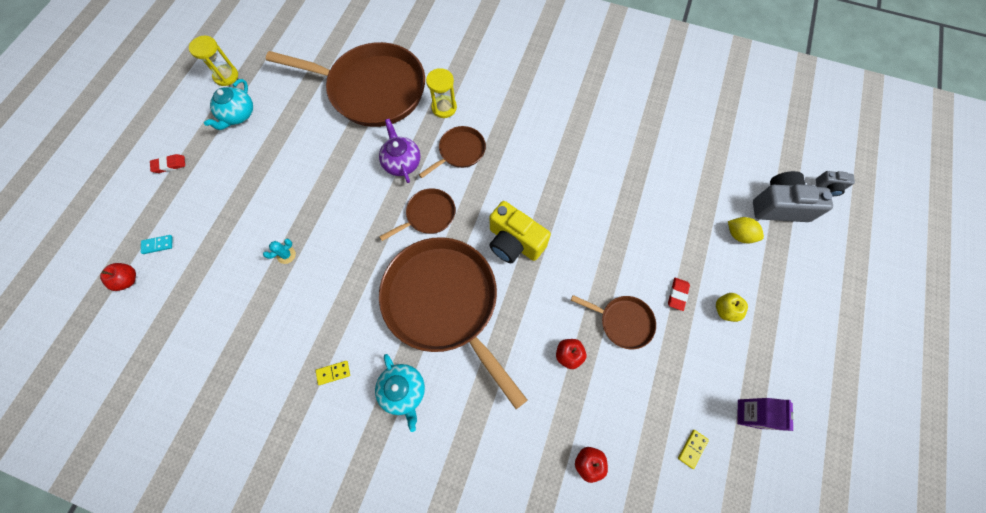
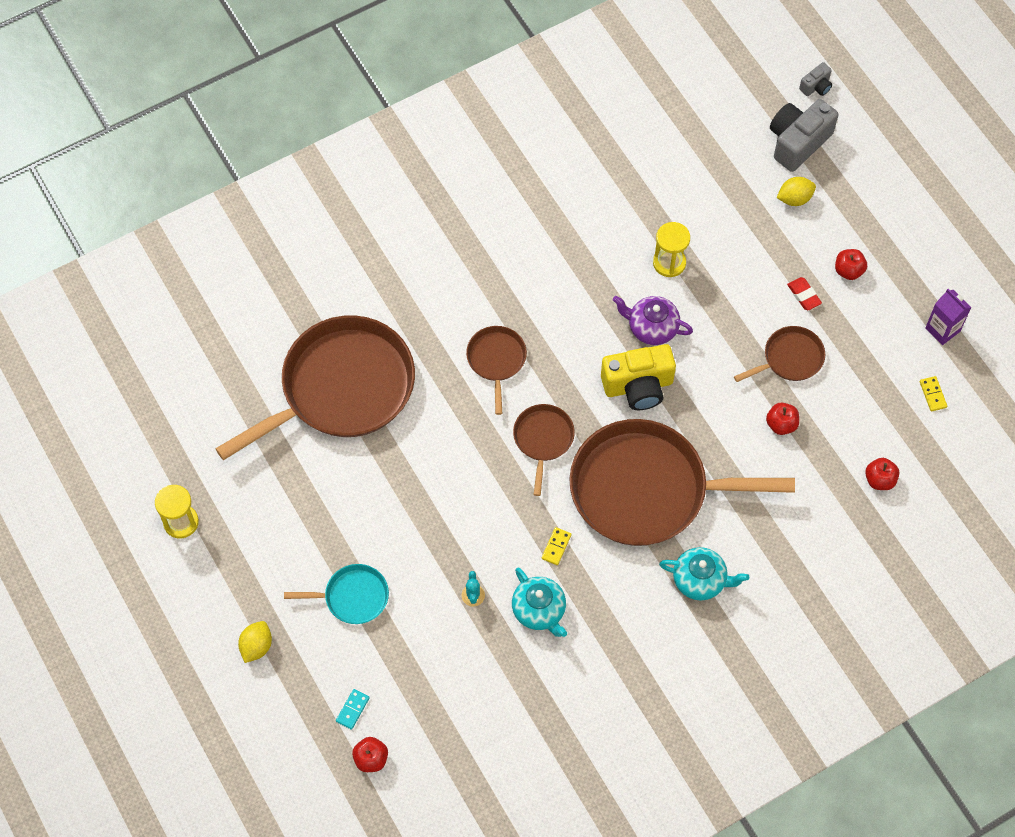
camera: 50 degrees left, 5 degrees down
red eraser [150,154,185,173] -> yellow lemon [238,621,272,663]
turquoise teapot [204,79,253,130] -> turquoise teapot moved to [512,568,567,637]
yellow domino [316,361,350,385] -> yellow domino moved to [542,527,571,565]
purple teapot [379,119,420,183] -> purple teapot moved to [613,296,693,345]
yellow hourglass [426,68,457,118] -> yellow hourglass moved to [653,222,690,277]
yellow apple [716,293,748,322] -> red apple [835,249,867,280]
none -> turquoise pan [284,564,389,624]

